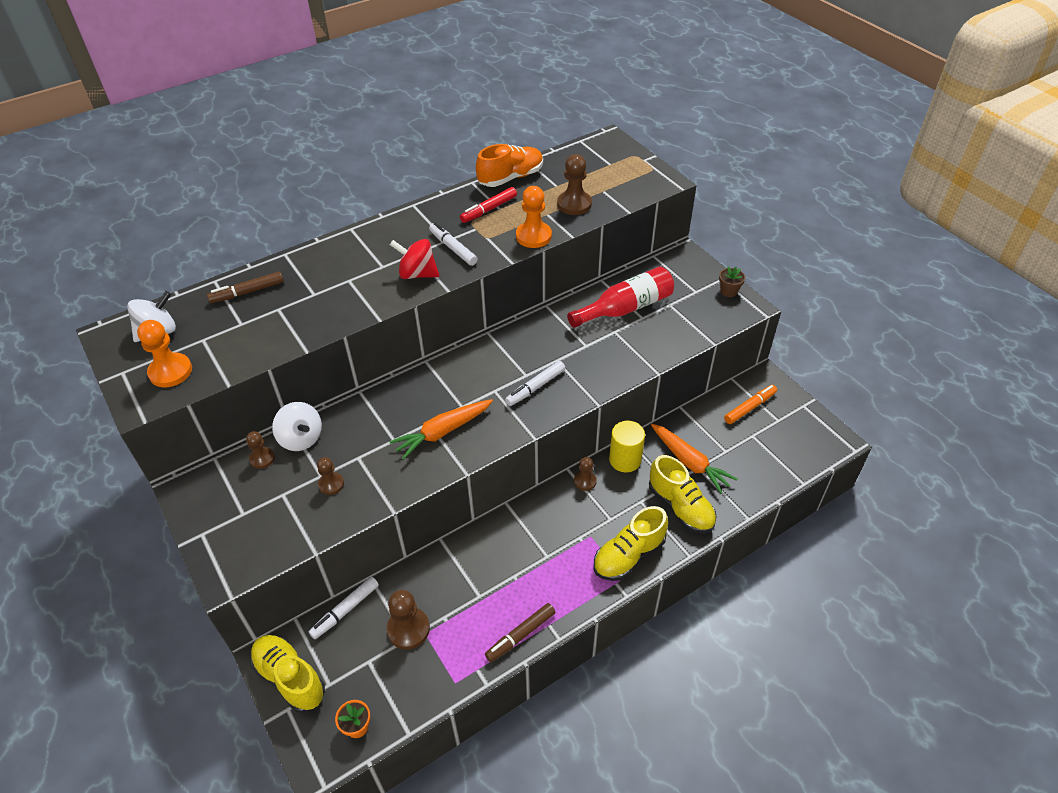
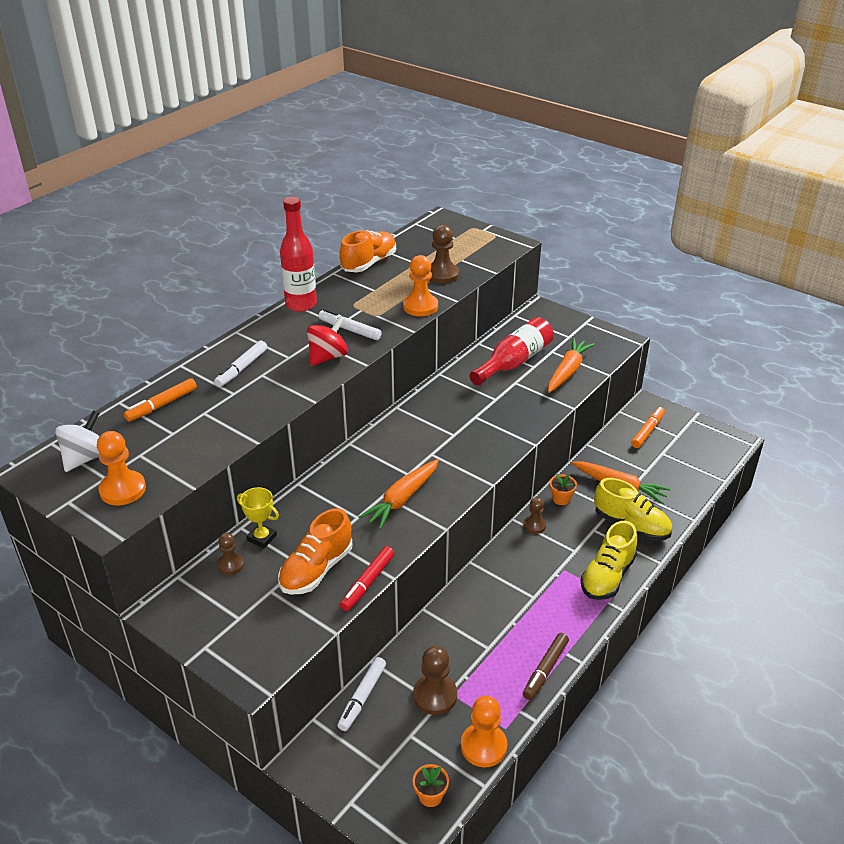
camera: 20 degrees left, 10 degrees down
brown marker [207,271,284,303] -> orange marker [124,378,197,422]
yellow shoe [250,635,325,713] -> none
white spinning top [272,402,322,451] -> yellow trophy [237,487,279,548]
brown pawn [317,457,344,495] -> orange shoe [278,508,352,594]
red spinning top [390,239,439,279] -> red spinning top turned 135 degrees clockwise [307,315,348,366]
red marker [460,187,517,223] -> red marker moved to [340,546,394,611]
white marker [505,361,565,406] -> white marker moved to [214,341,267,387]
yellow cylinder [609,421,645,472] -> orange flower pot [550,474,577,505]
brown flower pot [719,266,745,297] -> none
none -> red bottle [280,197,317,312]
none -> orange pawn [461,696,507,767]
none -> orange carrot [548,338,595,393]

